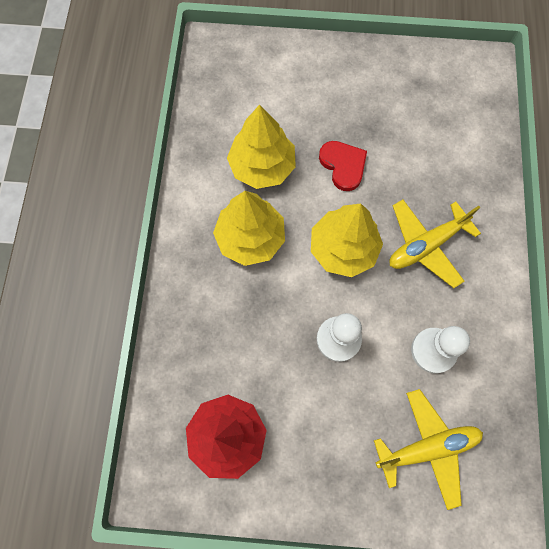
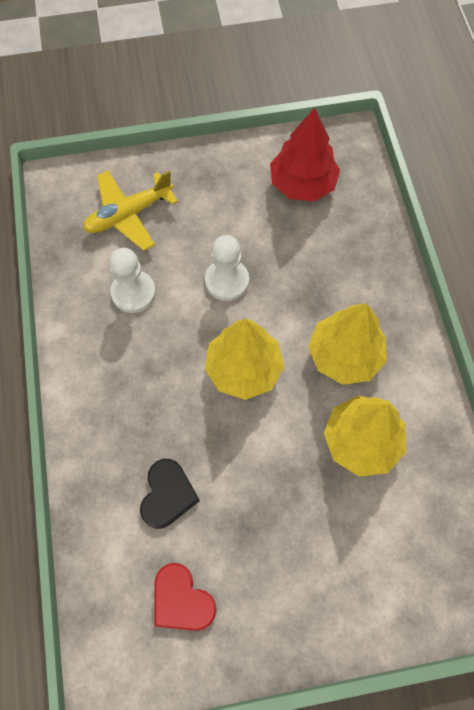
camera: 165 degrees right, 5 degrees down
red heart [319,141,367,191] -> red heart moved to [154,563,217,631]
yellow plane [389,200,481,288] -> none
none -> black heart [140,459,200,529]

